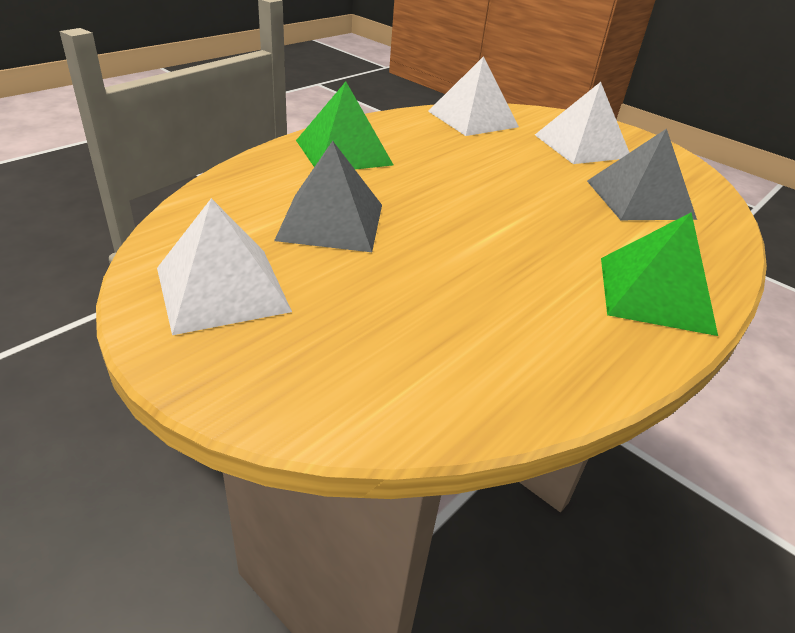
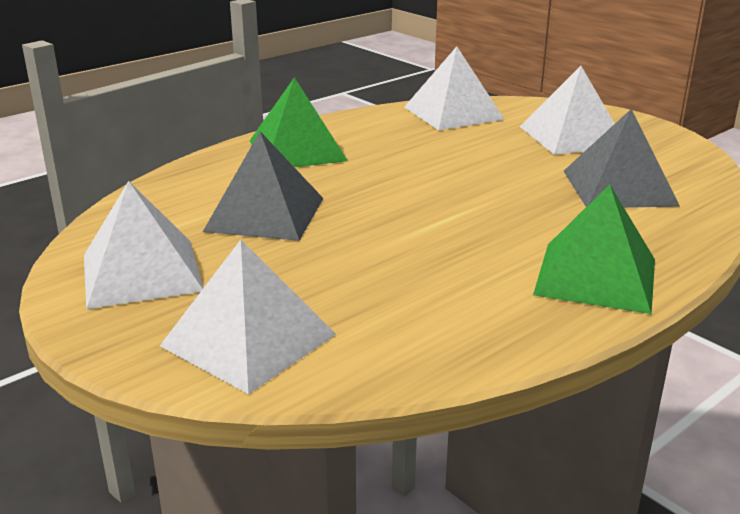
camera: 10 degrees right, 10 degrees down
none -> white pyramid [160,240,336,394]

